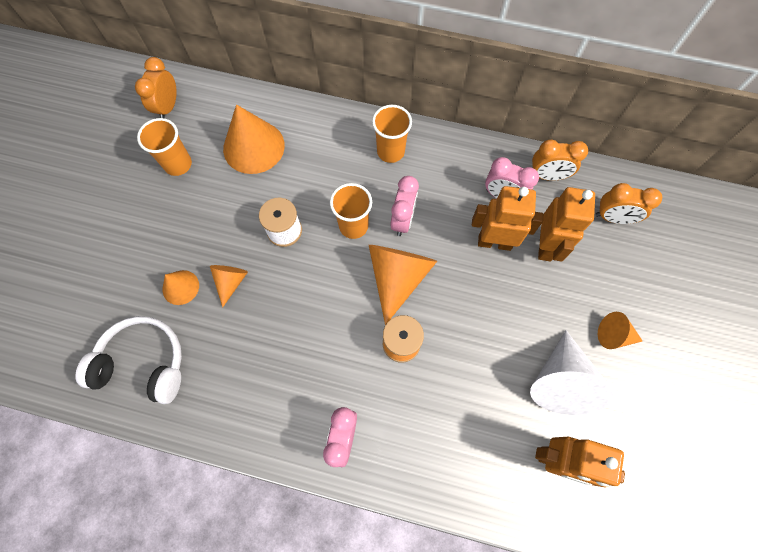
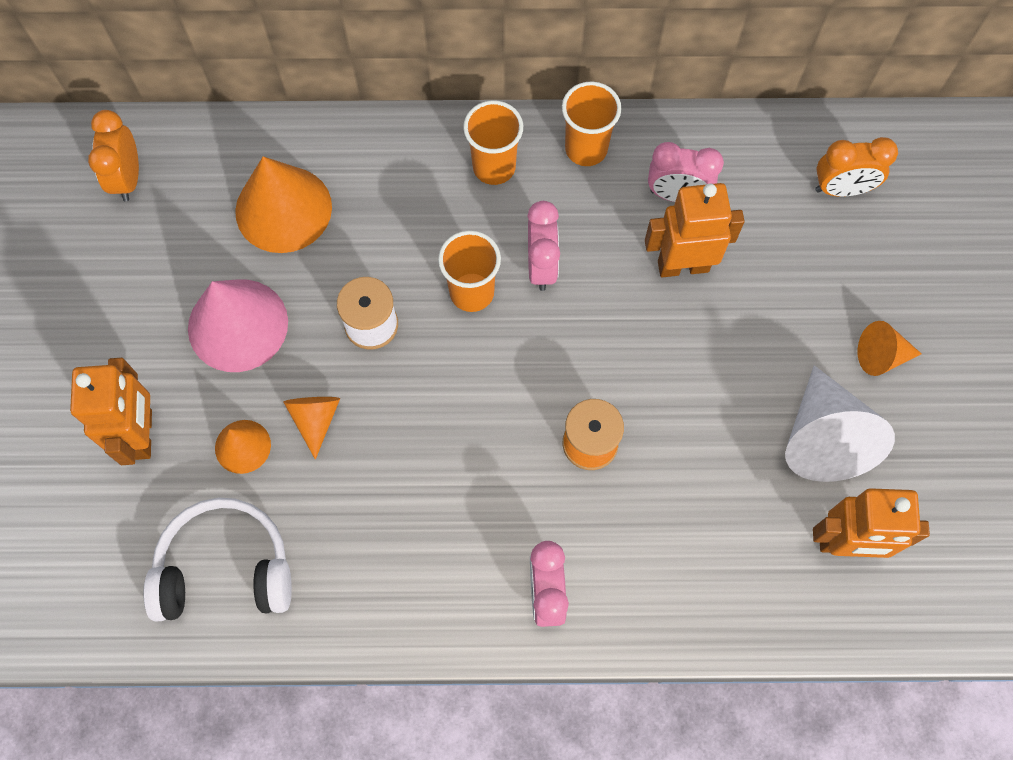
camera: 15 degrees left, 0 degrees up
orange cup [137,118,192,176] -> orange cup moved to [562,81,622,166]
orange cone [369,245,437,325] -> none
orange clock [532,140,588,181] -> none
orange robot [538,187,595,262] -> orange robot moved to [70,358,152,465]
none -> pink cone [188,280,288,372]

